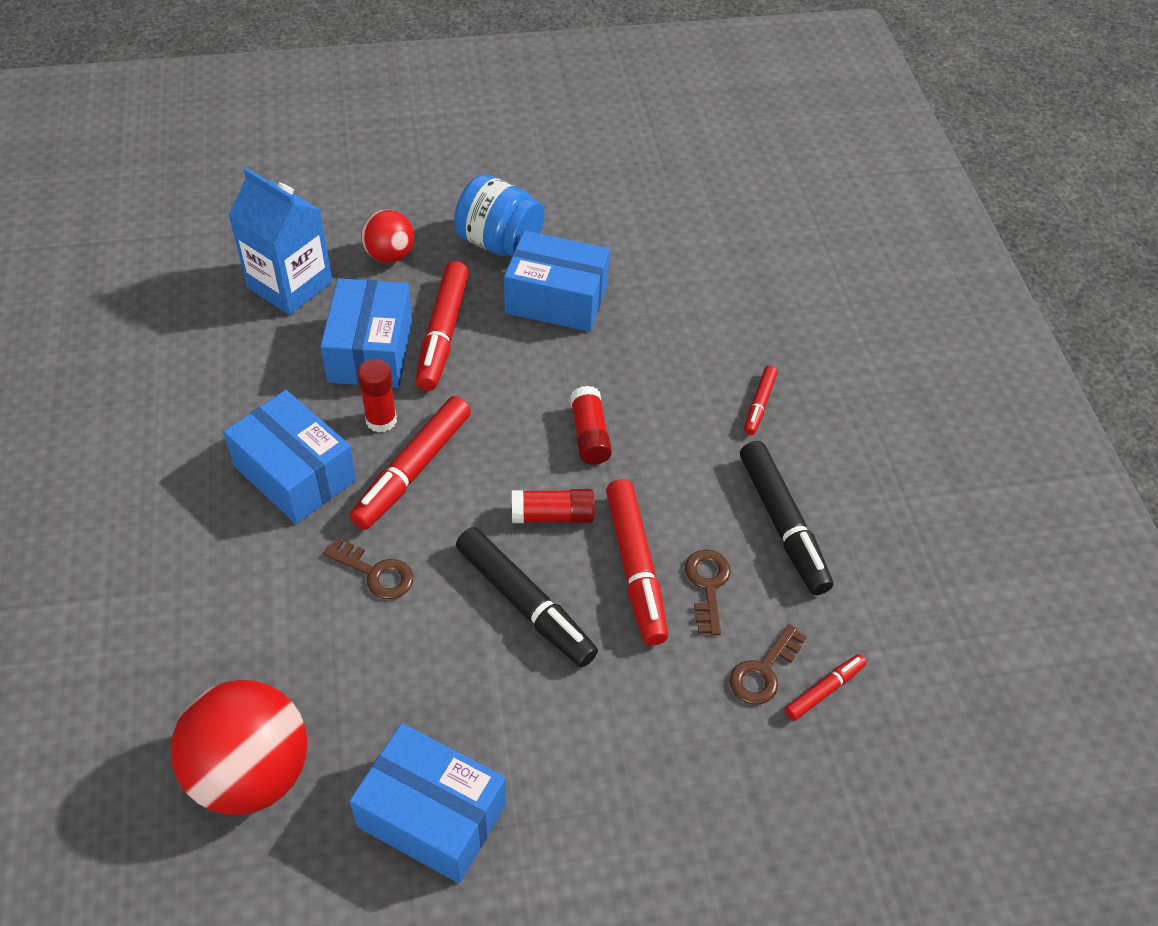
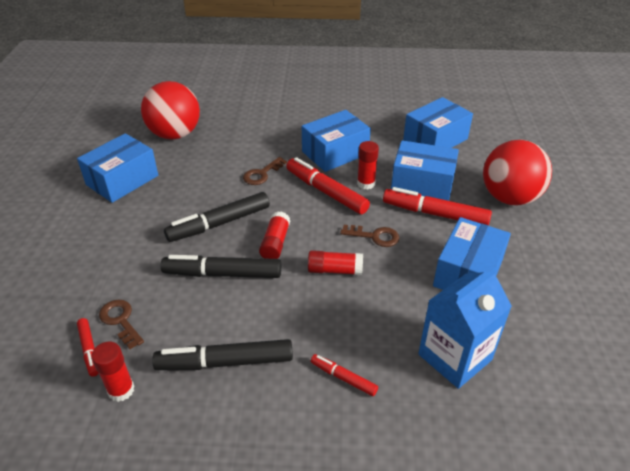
camera: 105 degrees right, 10 degrees down
blue carton [228,167,333,315] -> blue carton moved to [418,265,512,389]
red ball [361,210,414,263] -> red ball [483,140,552,206], size x1.80
blue jar [454,174,545,257] -> none
red marker [606,479,668,645] -> black marker [161,255,281,278]
brown key [685,549,731,635] -> brown key moved to [340,225,400,247]
none -> red glue stick [91,342,134,402]
none -> blue box [403,97,473,148]

